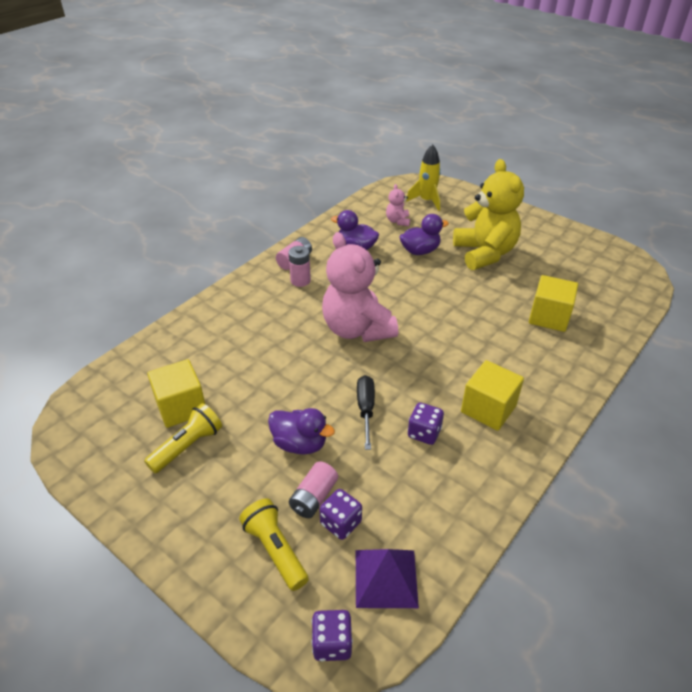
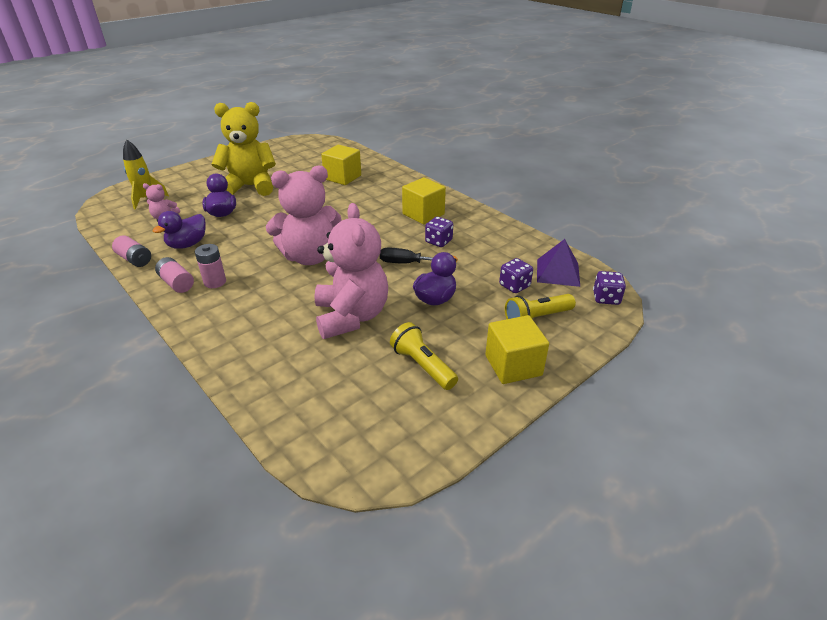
camera: 80 degrees left, 5 degrees down
yellow cube [147,359,205,428] -> yellow cube moved to [485,315,549,384]
pink battery [289,461,338,518] -> pink battery moved to [112,235,151,267]
none -> pink teddy bear [314,203,388,339]

